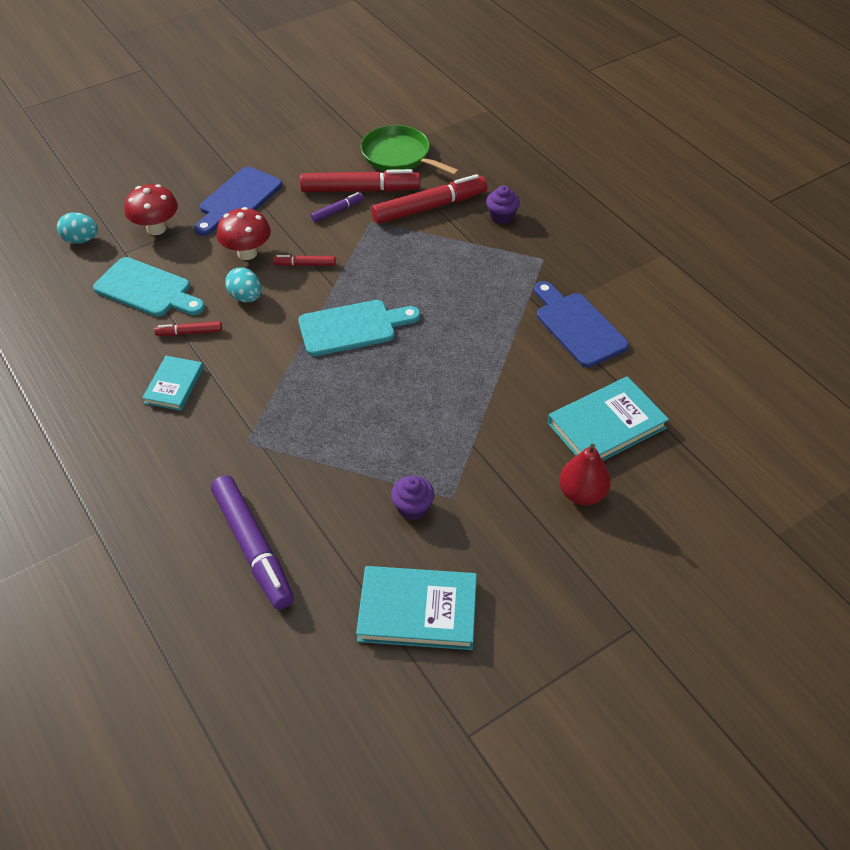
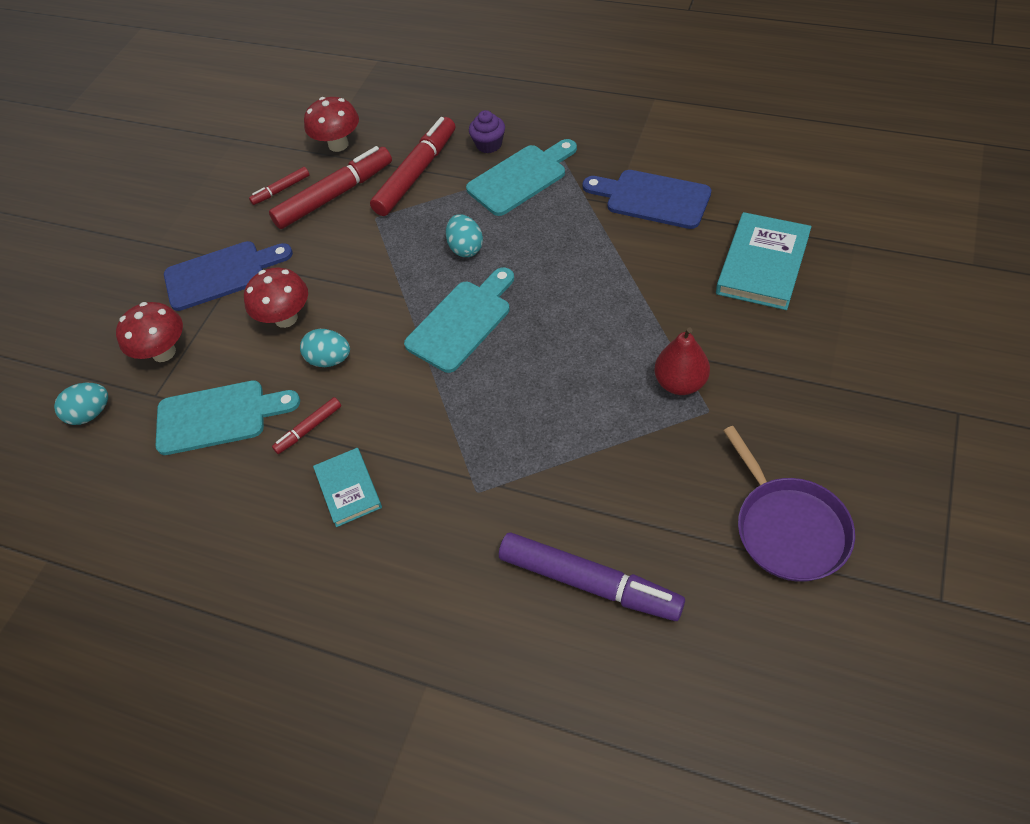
camera: 30 degrees left, 5 degrees up
blue cutting board [194,167,282,236] -> blue cutting board turned 105 degrees counterclockwise [164,241,293,311]
red marker [273,255,335,266] -> red marker moved to [249,167,309,205]
purple marker [311,192,364,222] -> none
turquoise book [356,566,477,650] -> purple pan [723,426,855,582]
green pan [361,125,459,175] -> red mushroom [304,97,359,152]
purple cupcake [391,476,435,520] -> none
red pear [559,444,611,505] -> red pear moved to [654,328,710,395]
none -> turquoise egg [446,214,483,257]
none -> turquoise cutting board [466,139,577,216]

